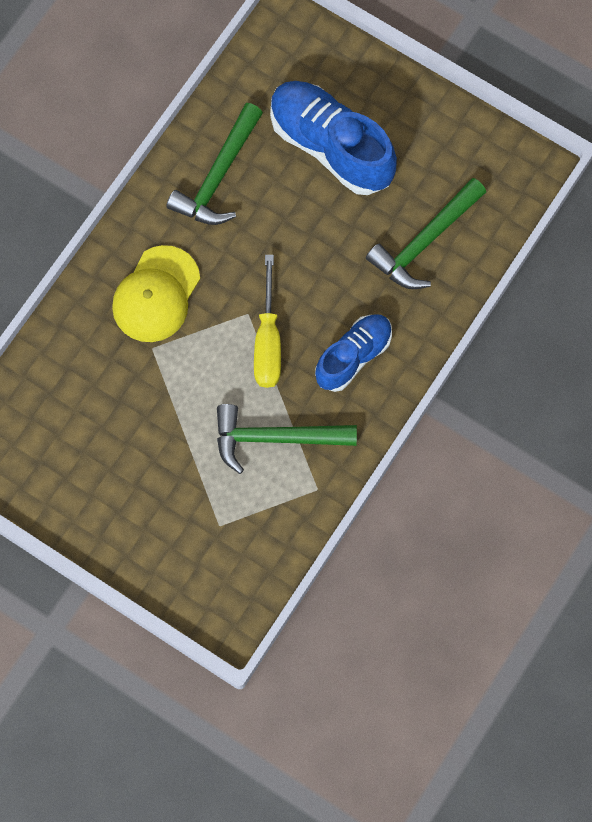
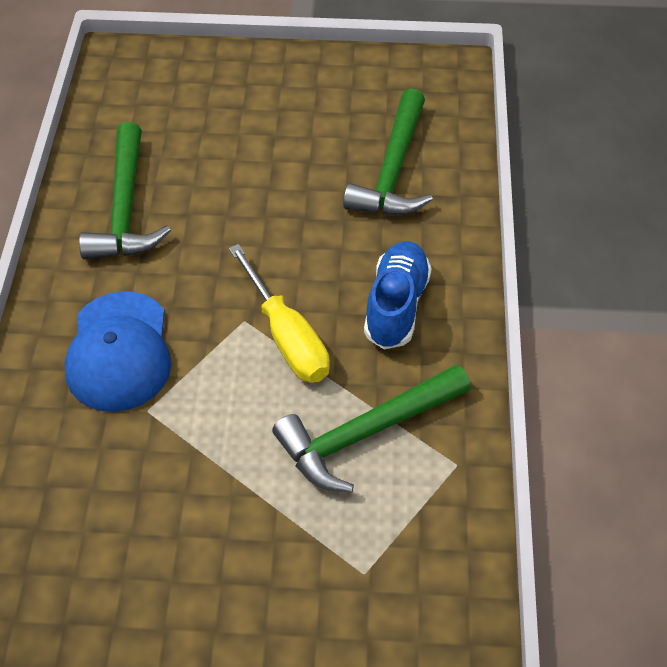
camera: 30 degrees left, 20 degrees down
yellow cap [112,245,200,342] -> blue cap [65,291,171,412]
blue shoe [270,81,397,195] -> none

